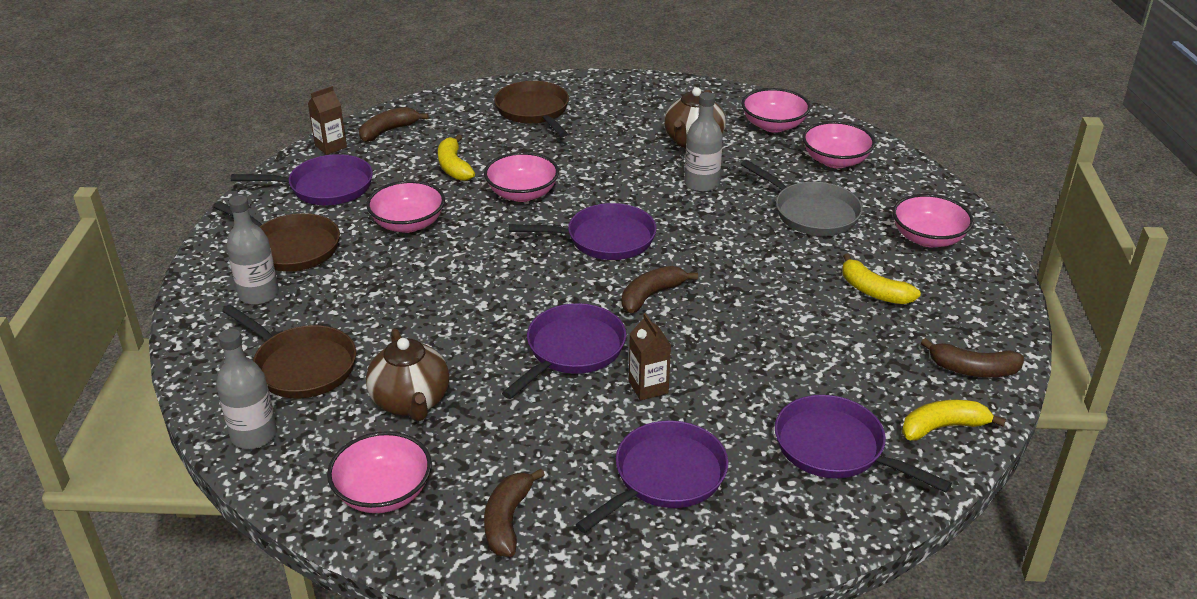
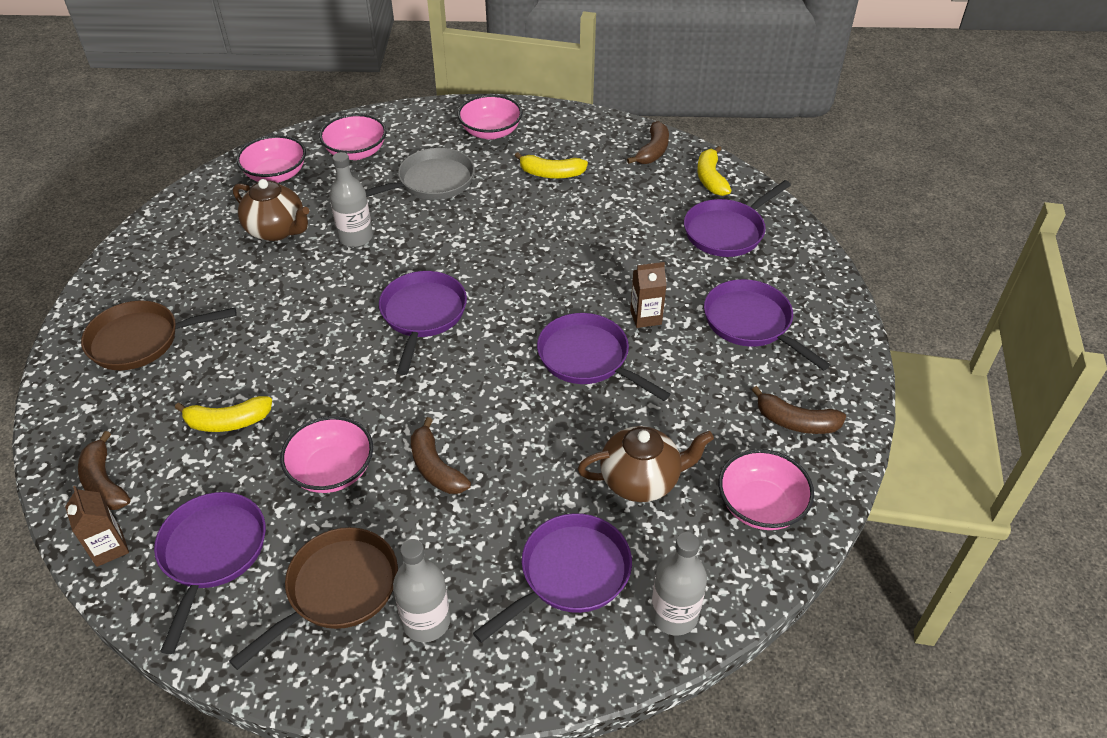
camera: 80 degrees left, 10 degrees up
brown pan [222,305,356,399] -> purple pan [473,513,632,643]
pink bowl [484,152,559,202] -> none
brown banana [622,266,698,313] -> brown banana moved to [411,417,471,494]
yellow banana [842,254,921,304] -> yellow banana turned 45 degrees clockwise [515,152,588,179]

